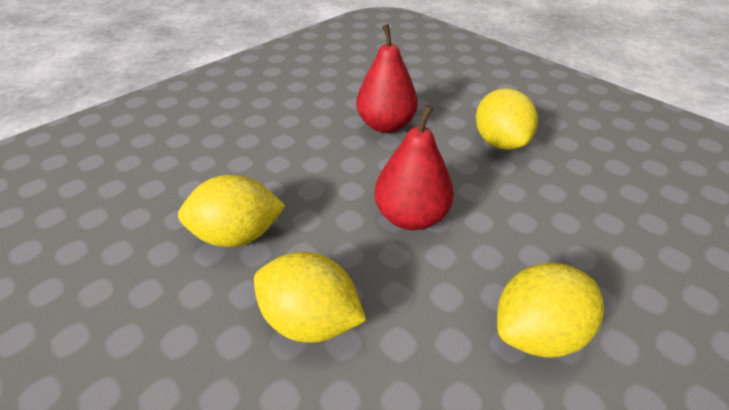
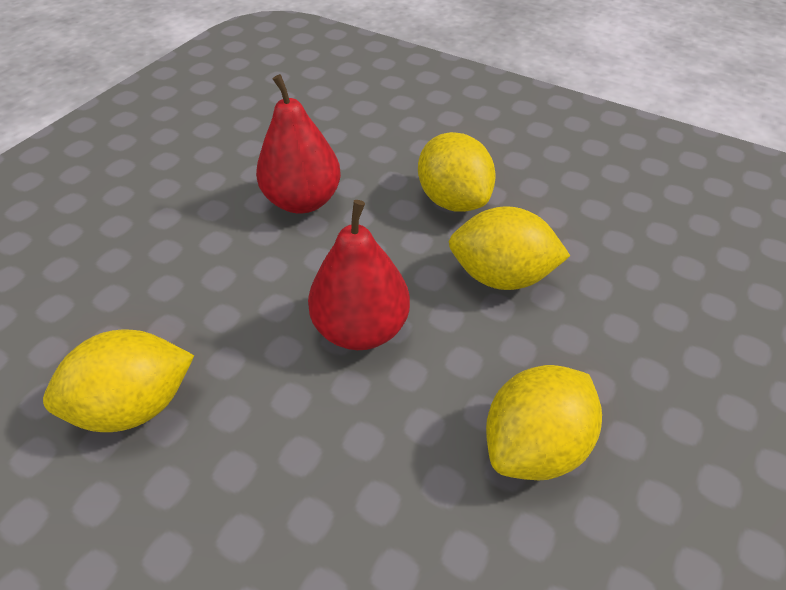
camera: 15 degrees left, 5 degrees up
yellow lemon [254,252,366,343] -> yellow lemon moved to [449,206,570,290]

